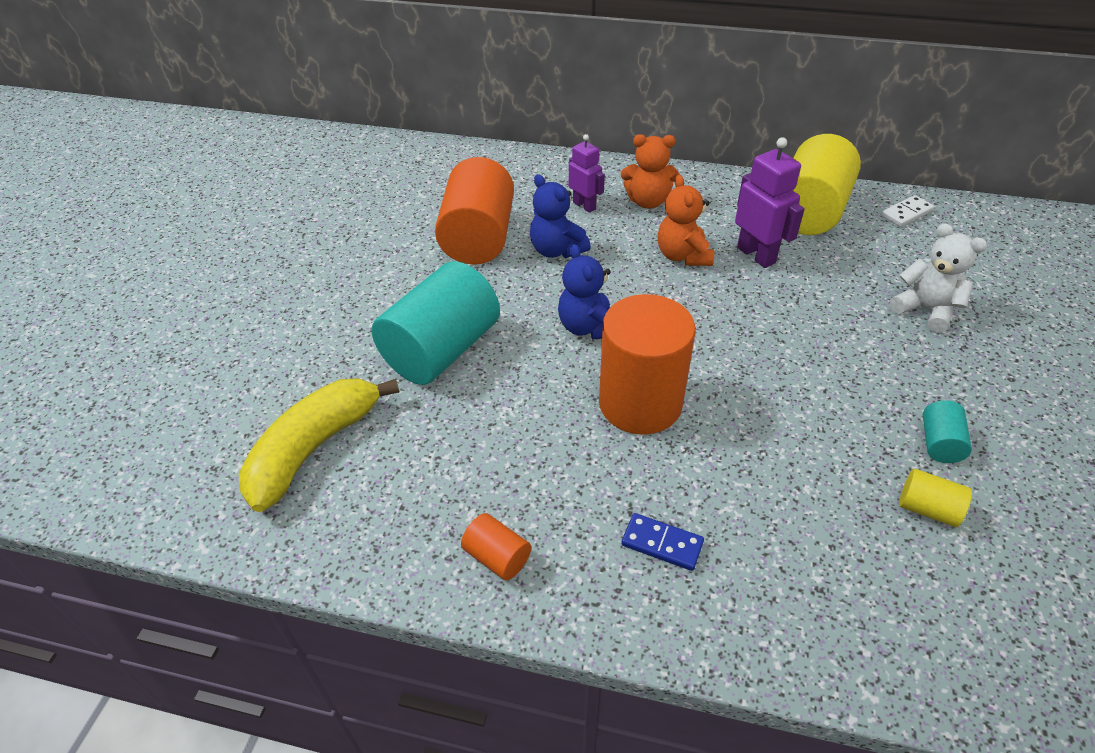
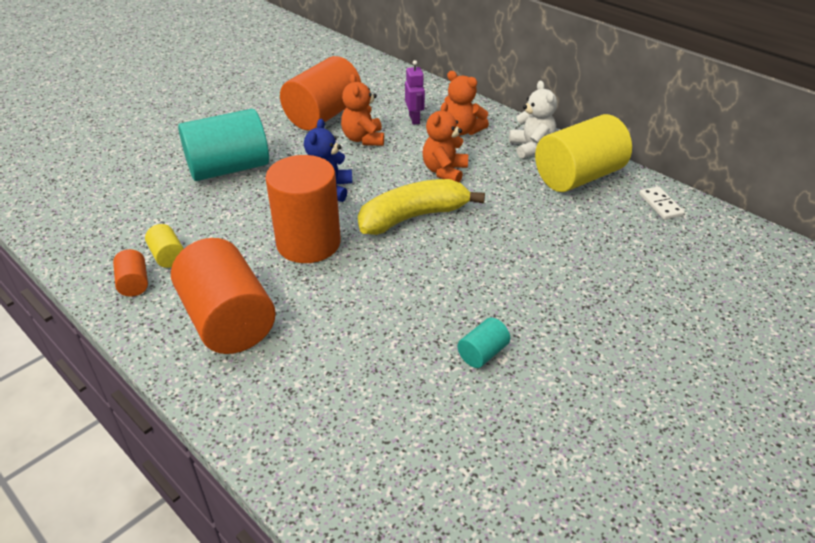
camera: 30 degrees right, 5 degrees down
yellow banana [239,378,399,512] -> yellow banana moved to [358,179,485,235]
blue teddy bear [530,174,591,258] -> orange teddy bear [341,74,384,146]
blue domino [621,513,704,571] -> orange cylinder [171,238,276,354]
purple robot [735,137,805,268] -> none
white domino [881,195,934,227] -> white domino turned 75 degrees clockwise [639,186,685,220]
white teddy bear [890,223,987,333] -> white teddy bear moved to [509,81,557,159]
yellow cylinder [899,469,972,527] -> yellow cylinder moved to [145,224,184,268]

